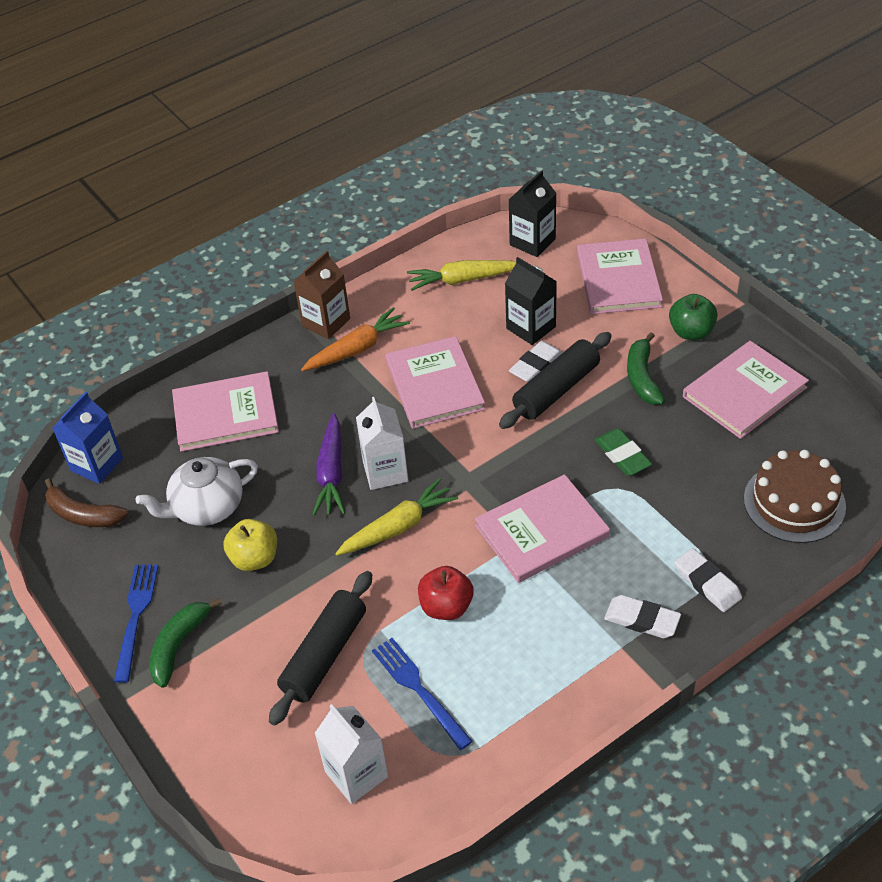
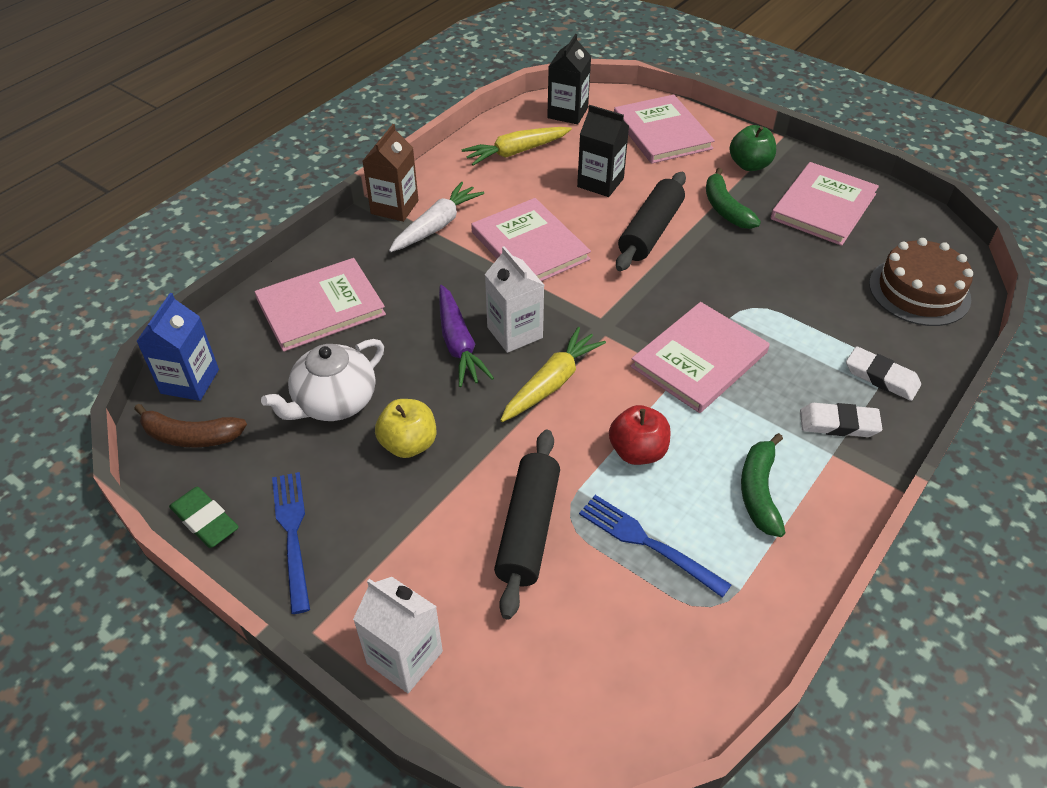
camera: 20 degrees left, 0 degrees up
green banana [149,598,222,688] -> green banana moved to [741,433,785,537]
orange carrot [301,307,410,371] -> white carrot [389,182,484,252]
white carton [315,704,388,804] -> white carton moved to [353,577,443,693]
white eraser [509,341,563,382] -> none
green eraser [595,428,652,476] -> green eraser moved to [169,487,239,548]

